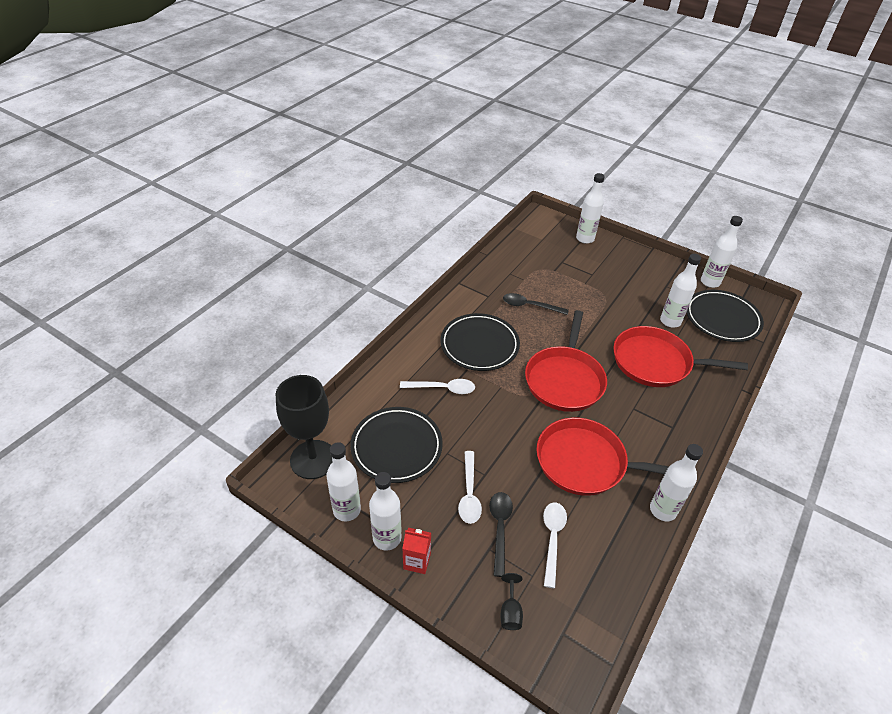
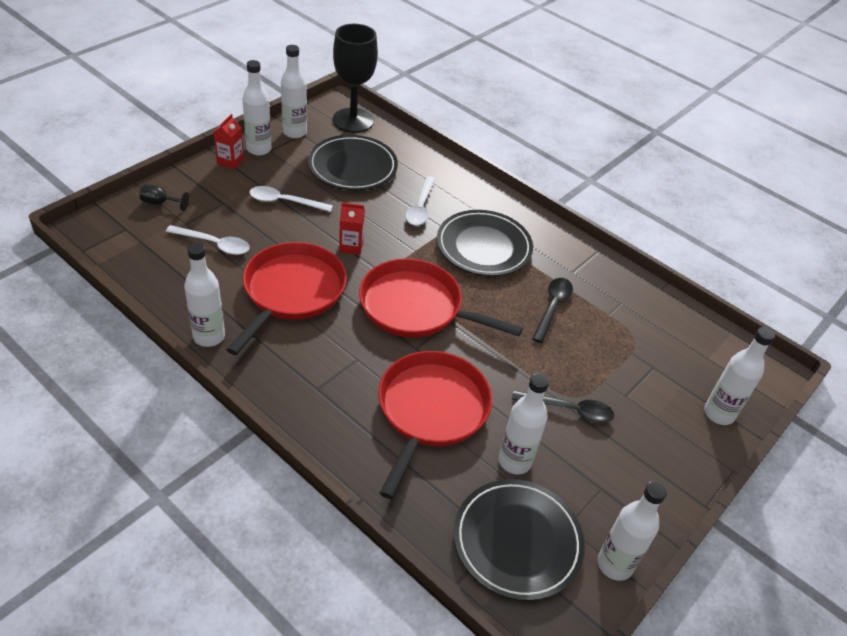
camera: 95 degrees right, 0 degrees up
black spoon [489,492,513,577] -> black spoon moved to [512,390,614,423]
none -> red carton [339,202,365,255]

